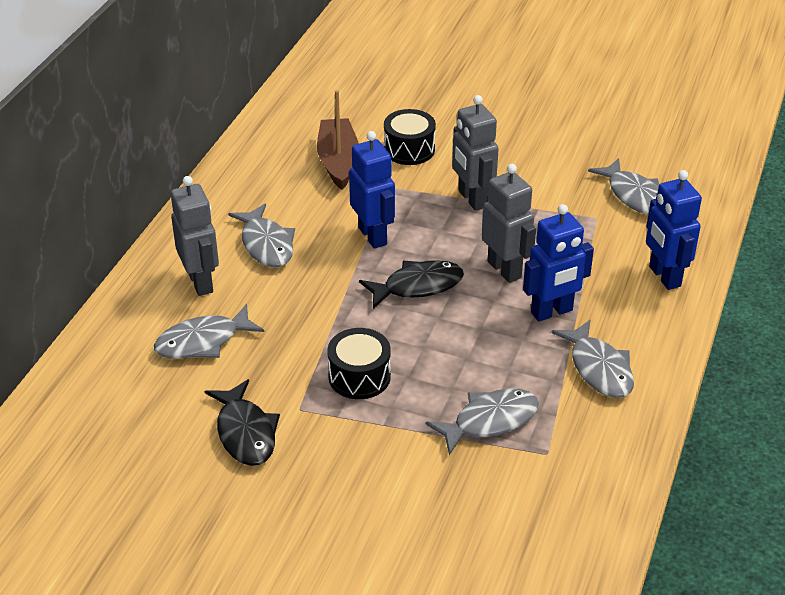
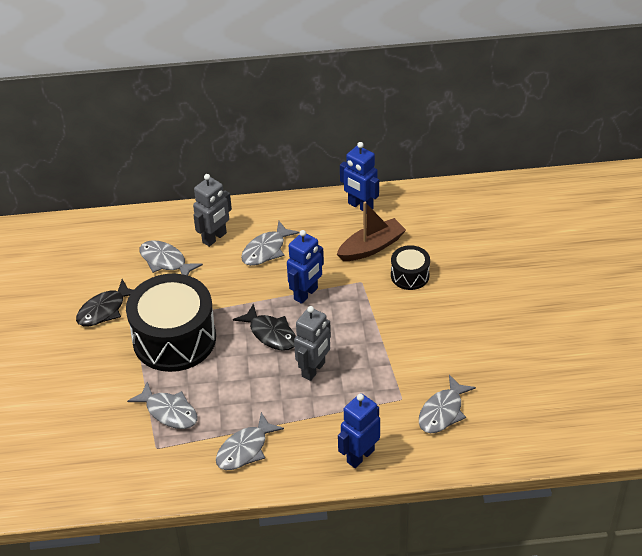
camera: 65 degrees right, 5 degrees up
black drum [327,328,391,399] -> black drum [126,274,216,372], size x2.08
grey robot [452,95,499,211] -> none
blue robot [523,204,594,322] -> blue robot moved to [340,142,379,211]

